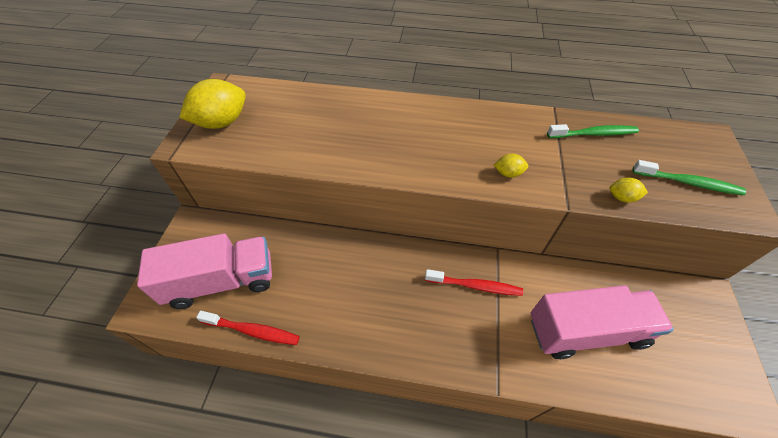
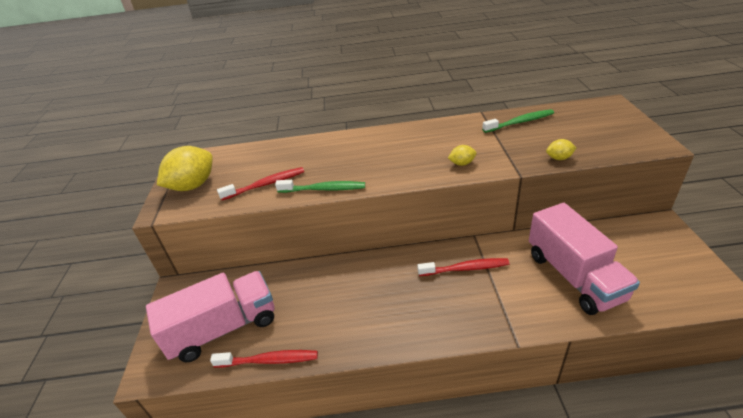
camera: 10 degrees left, 15 degrees down
pink truck [531,285,674,359] -> pink truck turned 90 degrees clockwise [529,203,640,315]
green toothbrush [633,160,746,195] -> green toothbrush moved to [275,180,365,193]
none -> red toothbrush [217,167,304,200]

